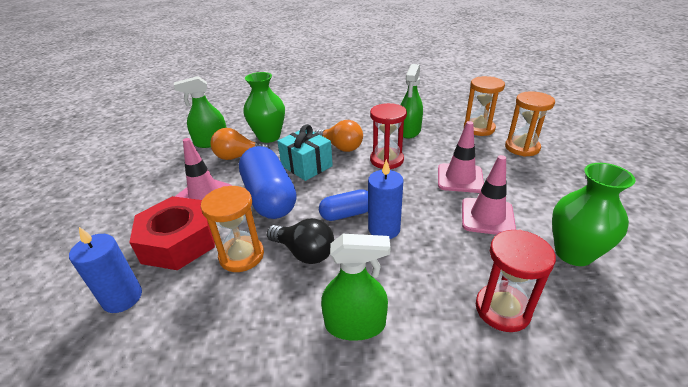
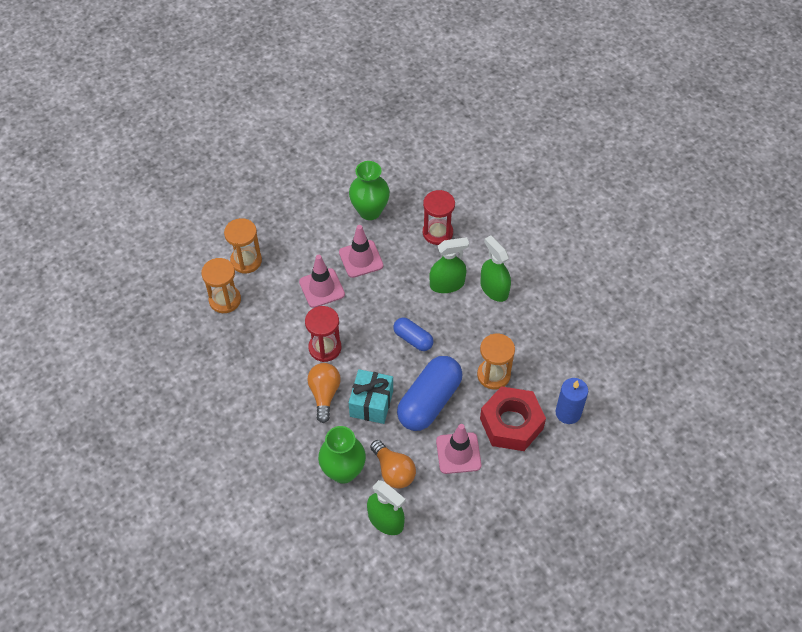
camera: 125 degrees left, 20 degrees up
black light bulb [267,218,334,264] -> none
blue candle [368,159,403,239] -> none
green spray bottle [398,64,423,139] -> green spray bottle moved to [429,237,469,293]

